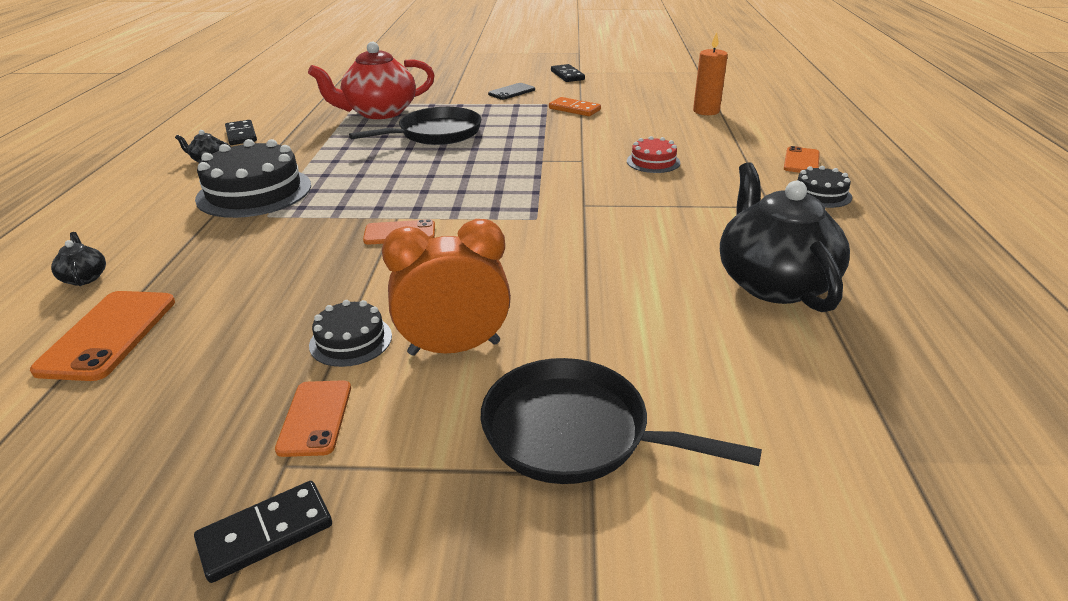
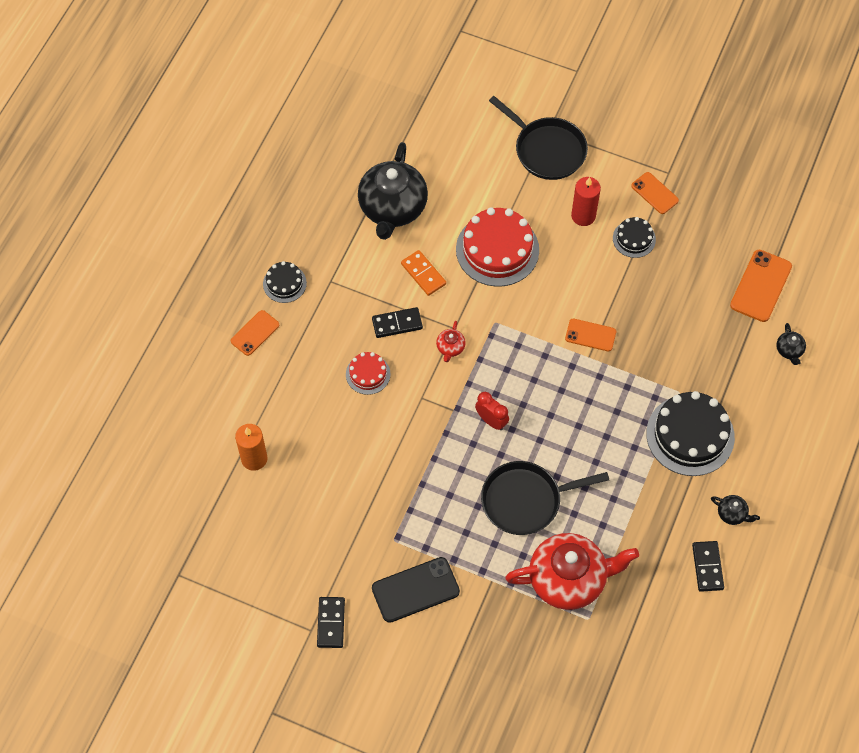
camera: 160 degrees left, 30 degrees up
black domino [194,481,332,583] -> black domino moved to [372,307,423,338]
orange phone [275,380,351,457] -> orange phone turned 60 degrees counterclockwise [631,172,679,214]
orange clock [382,219,511,356] -> red candle [571,177,601,226]
black phone [488,83,535,100] -> black phone [372,557,460,623], size x1.58
orange domino [549,97,601,116] -> orange domino moved to [401,250,446,296]
none -> red teapot [436,321,466,362]
none -> red cake [456,207,539,287]
none -> red clock [475,392,509,430]

